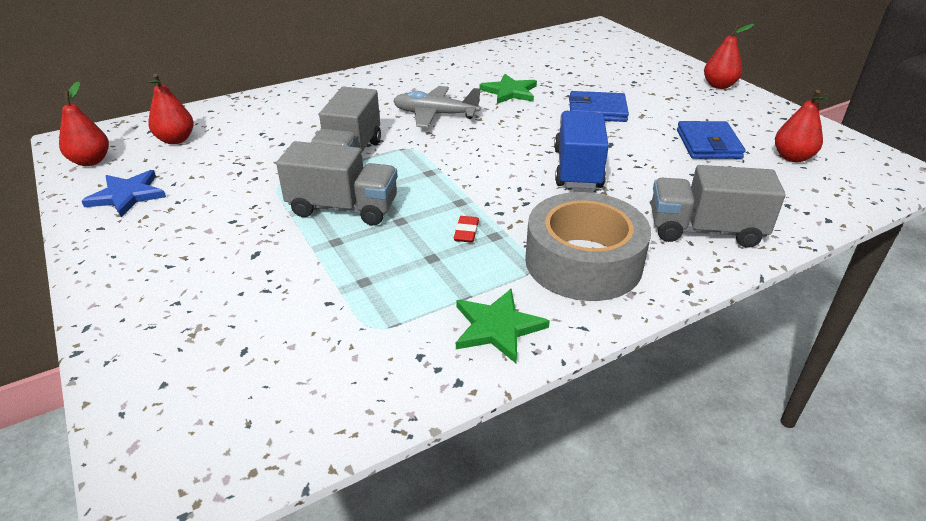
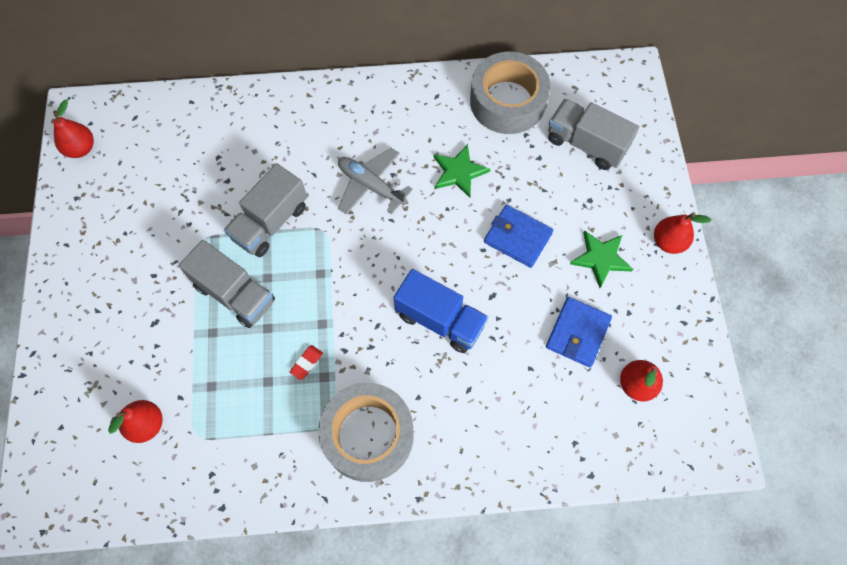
camera: 25 degrees right, 30 degrees up
blue star [82,170,166,218] -> none
red pear [148,73,194,144] -> red pear moved to [108,400,163,443]
green star [456,289,550,363] -> green star moved to [570,230,633,288]
blue truck [554,111,609,189] -> blue truck turned 90 degrees clockwise [394,269,488,353]
grey truck [651,165,786,248] -> grey truck moved to [548,99,639,170]
none -> grey tape [470,52,550,134]

